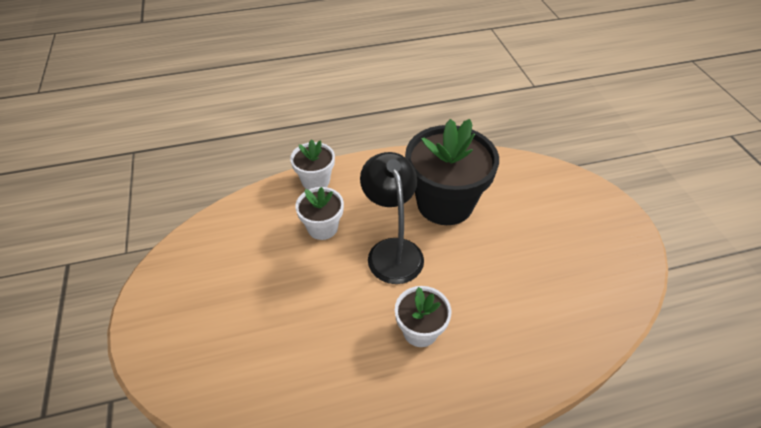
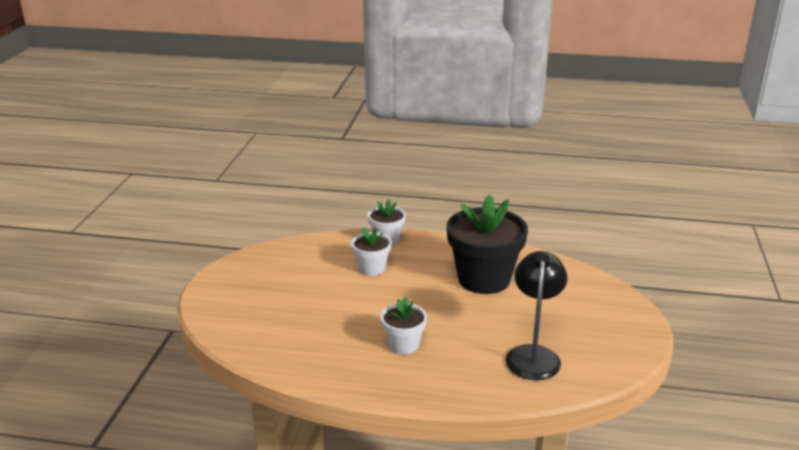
camera: 25 degrees right, 20 degrees down
black lamp [360,152,424,284] -> black lamp moved to [506,251,567,380]

